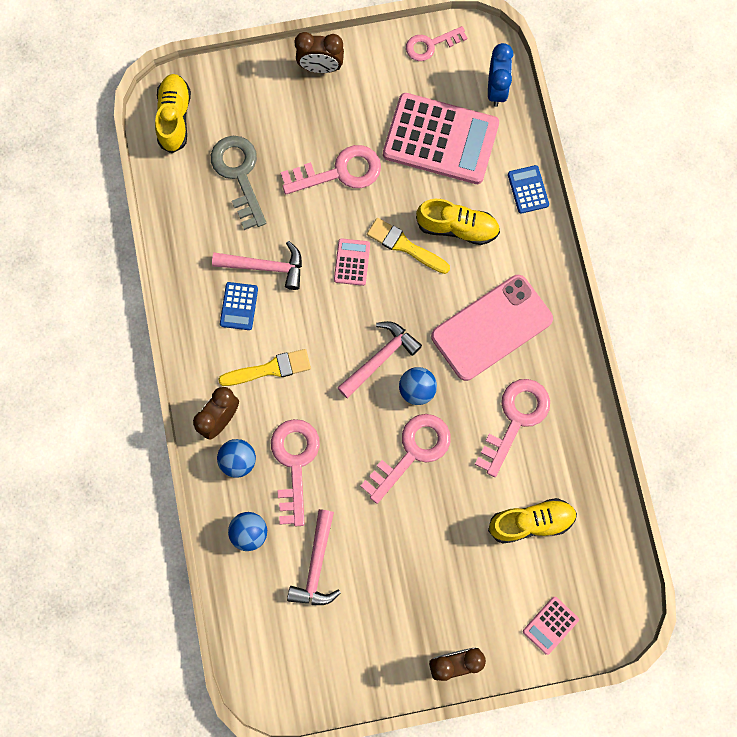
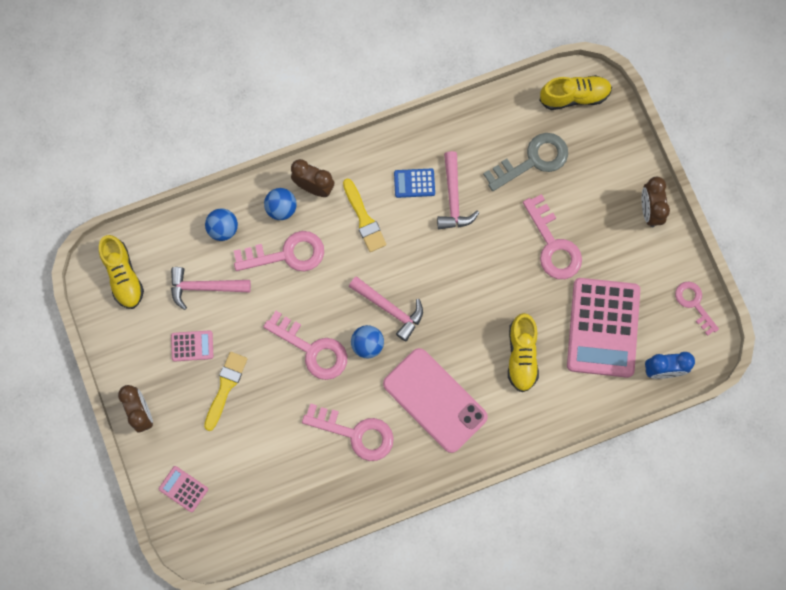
camera: 80 degrees right, 0 degrees up
pink calculator [334,238,370,286] -> pink calculator moved to [171,330,213,361]
yellow brush [367,218,450,274] -> yellow brush moved to [204,352,247,431]
yellow shoe [488,498,577,544] -> yellow shoe moved to [99,235,144,309]
blue calculator [508,165,549,214] -> none

